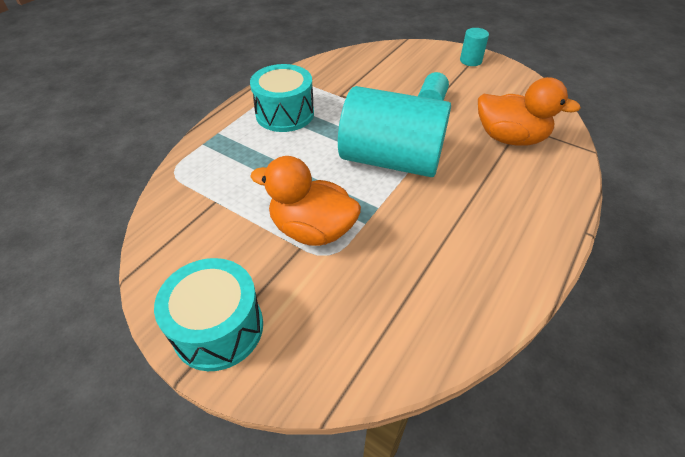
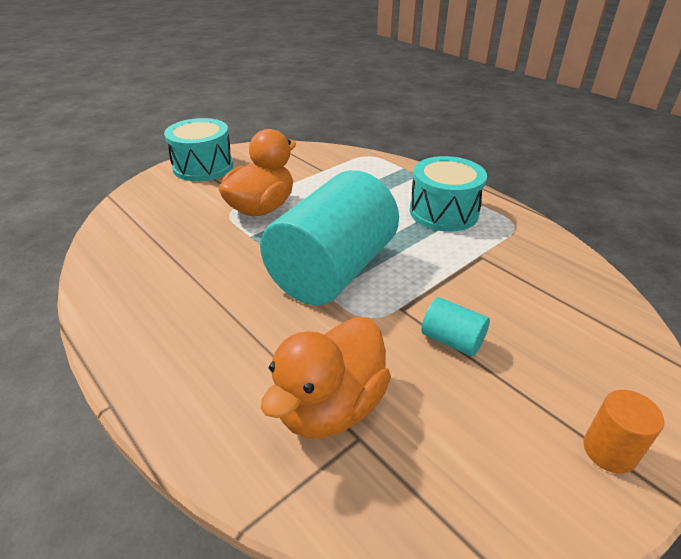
camera: 105 degrees right, 10 degrees down
turquoise cylinder [460,28,489,66] -> orange cylinder [583,390,664,474]

